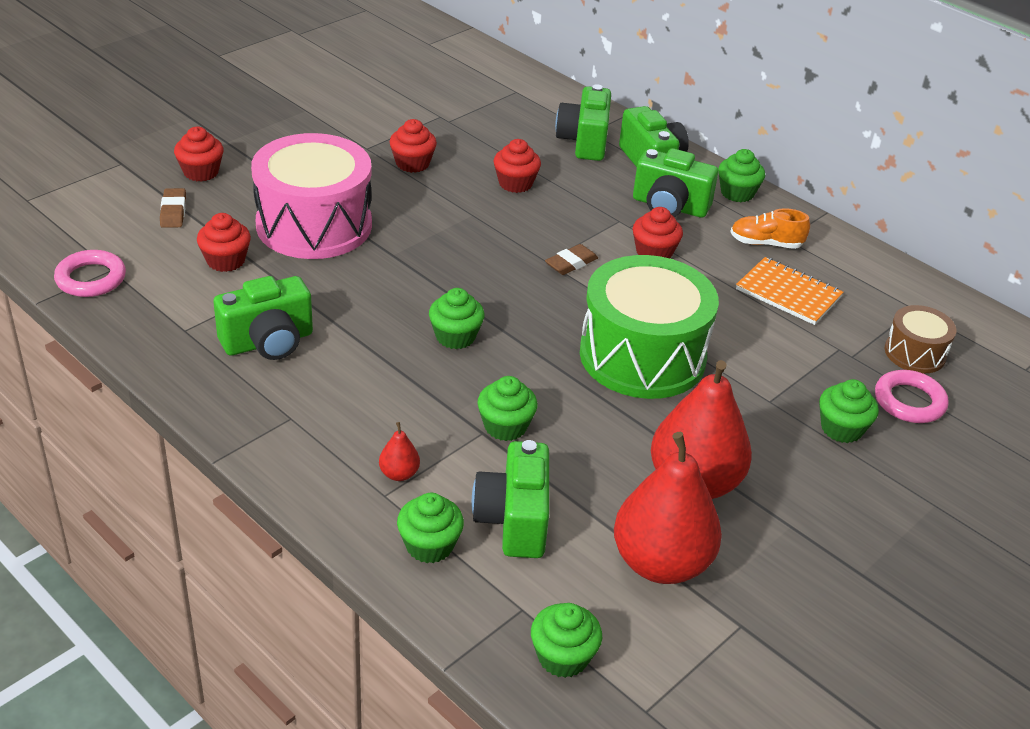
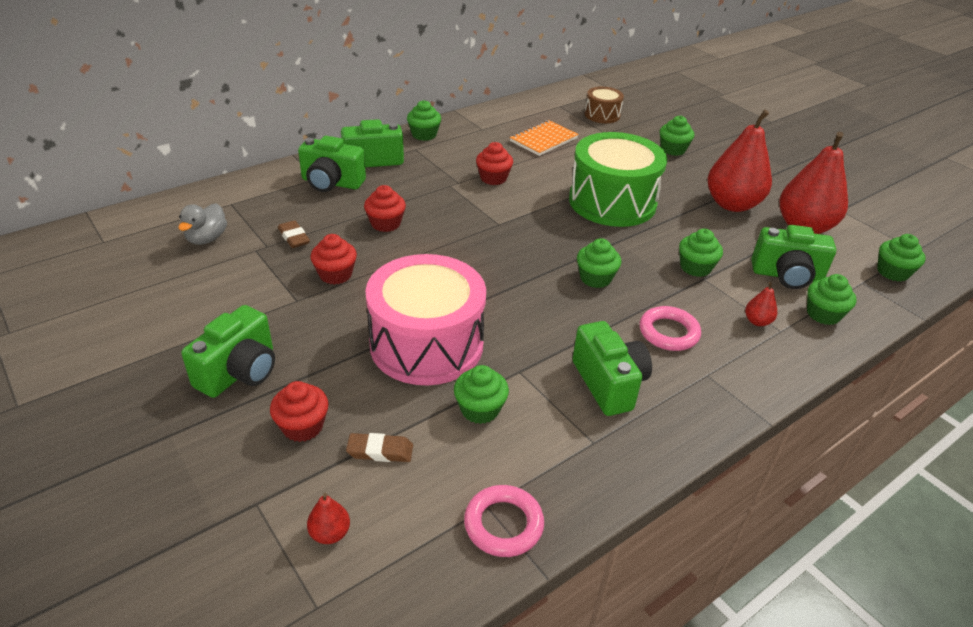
camera: 80 degrees left, 0 degrees up
red cupcake [197,213,251,272] -> green cupcake [454,365,509,424]
brown eraser [545,244,598,275] -> brown eraser moved to [278,220,310,248]
green camera [633,148,718,218] -> green camera moved to [181,305,275,398]
orange shoe [730,208,810,249] -> none
pink ring [875,370,949,423] -> pink ring moved to [640,306,701,351]
none -> grey duck [178,203,227,245]
none -> red pear [307,493,350,544]

